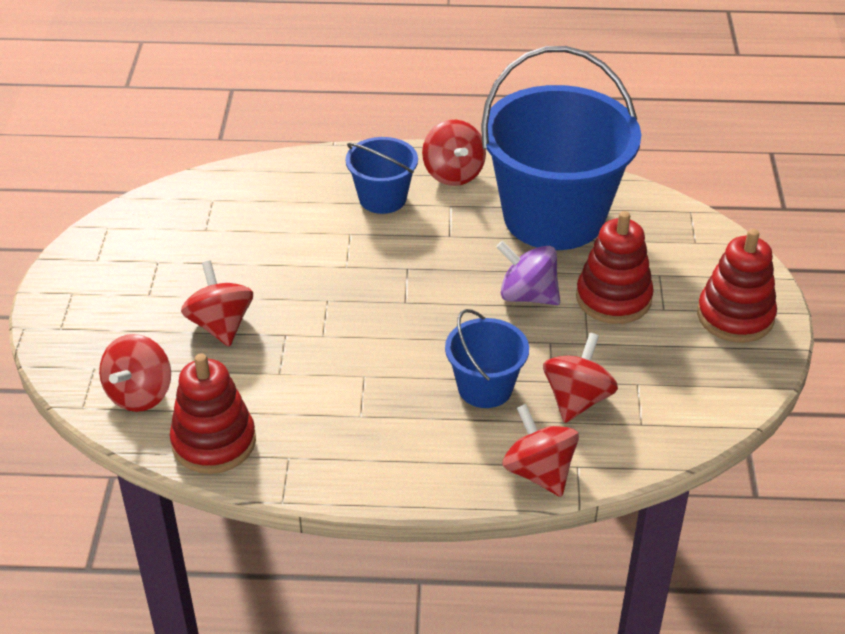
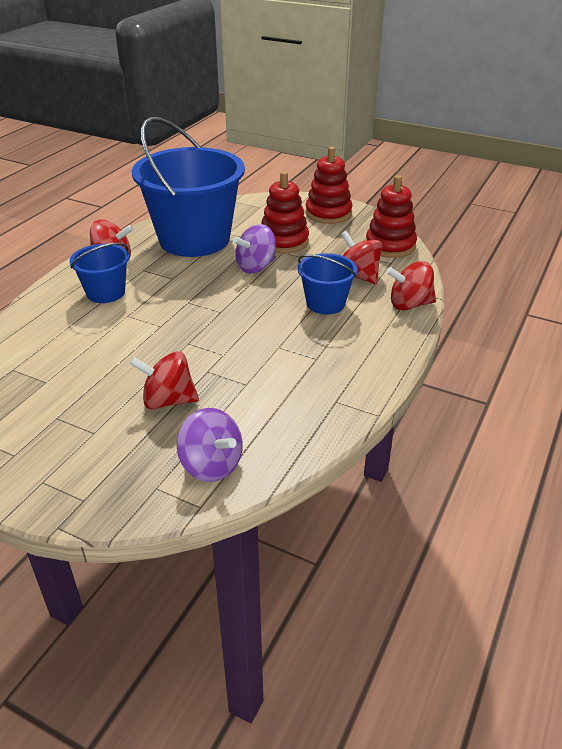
camera: 65 degrees left, 5 degrees down
red spinning top [99,334,171,412] -> purple spinning top [177,408,243,482]
red stacking toy [170,353,256,474] -> red stacking toy moved to [366,175,417,258]

